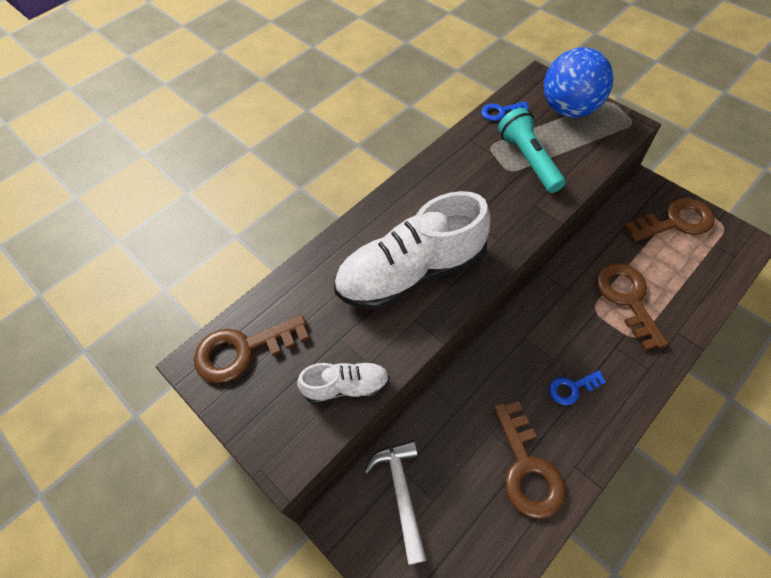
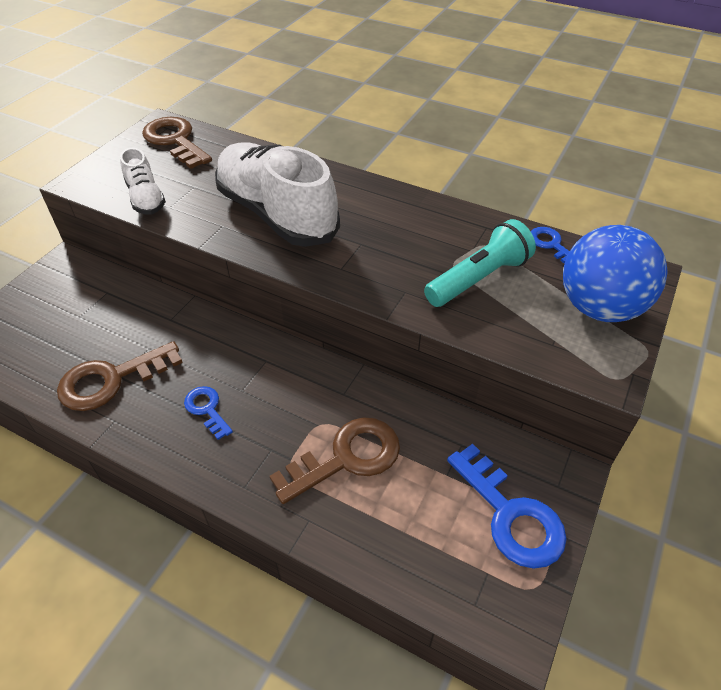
camera: 70 degrees right, 10 degrees down
white hammer [364,440,427,565] -> none
brown key [625,198,715,242] -> blue key [447,444,567,569]

